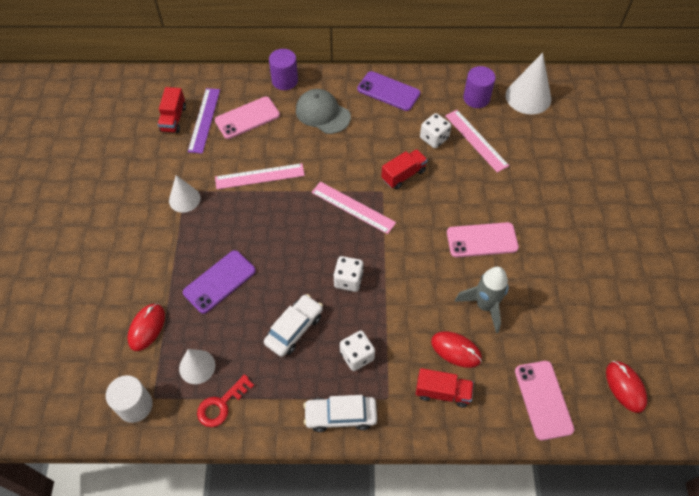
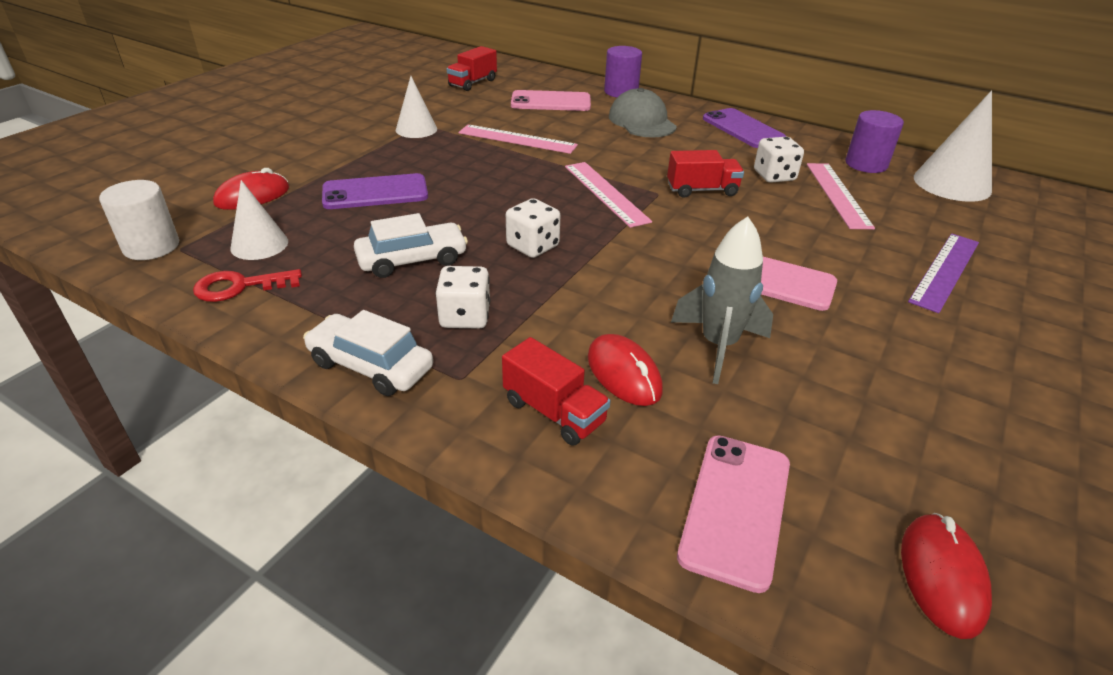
camera: 30 degrees right, 20 degrees down
purple ruler [188,88,220,154] -> purple ruler moved to [908,233,979,313]

